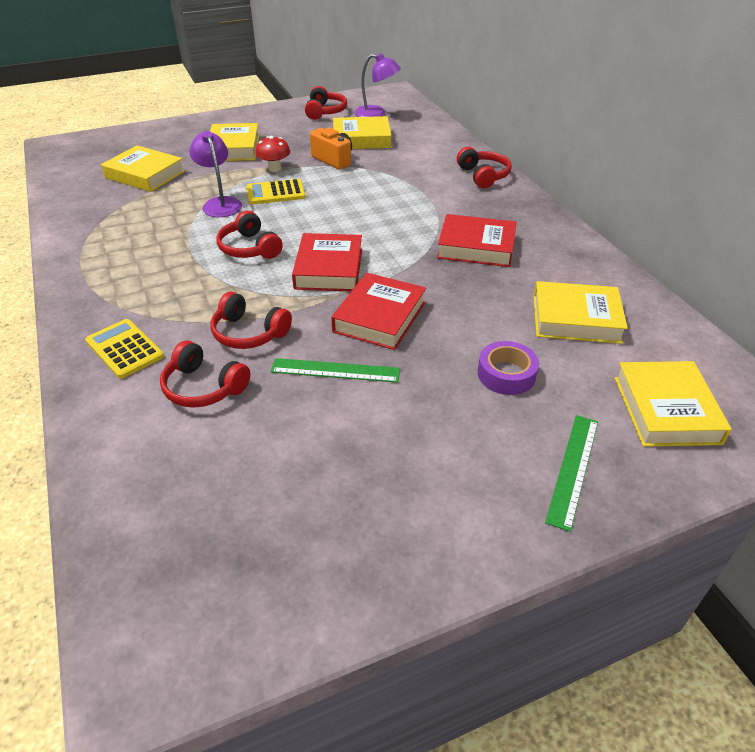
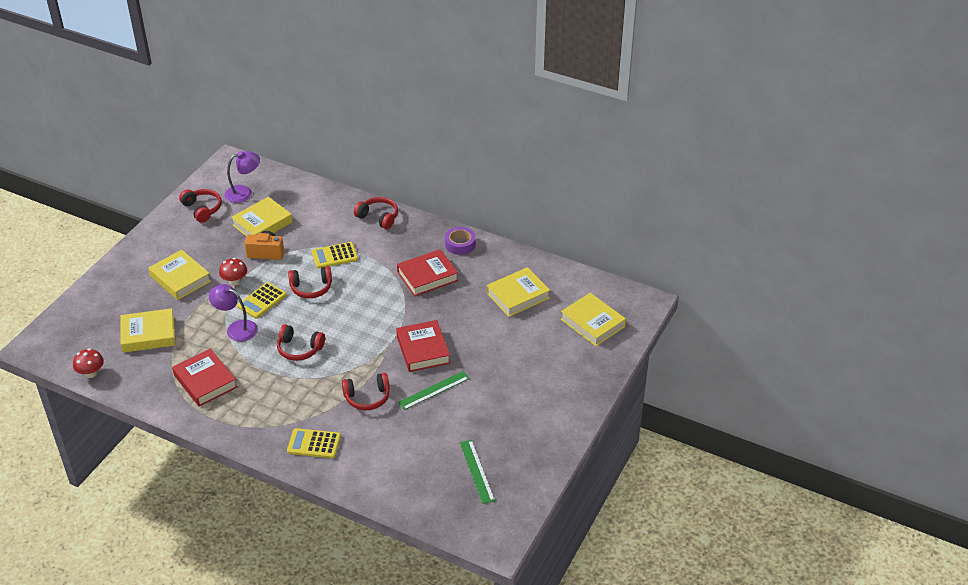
camera: 40 degrees left, 0 degrees up
red headphones [160,340,251,408] -> red headphones moved to [288,266,332,298]
red book [292,233,362,291] -> red book moved to [172,349,237,407]
purple tape [478,341,539,395] -> purple tape moved to [445,227,476,255]
green ruler [545,415,598,532] -> green ruler moved to [460,440,495,504]
none -> red mushroom [73,348,104,378]
none -> yellow calculator [312,242,358,269]

